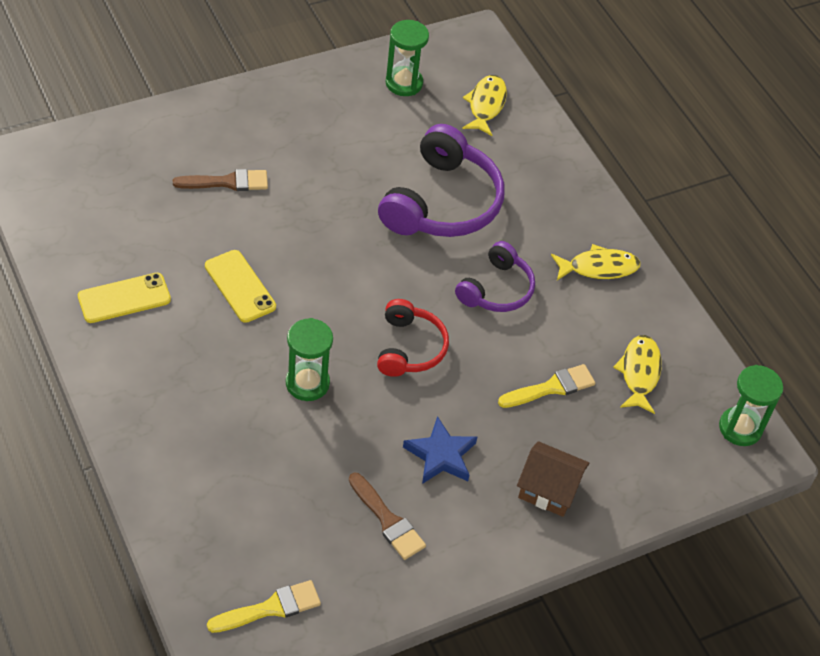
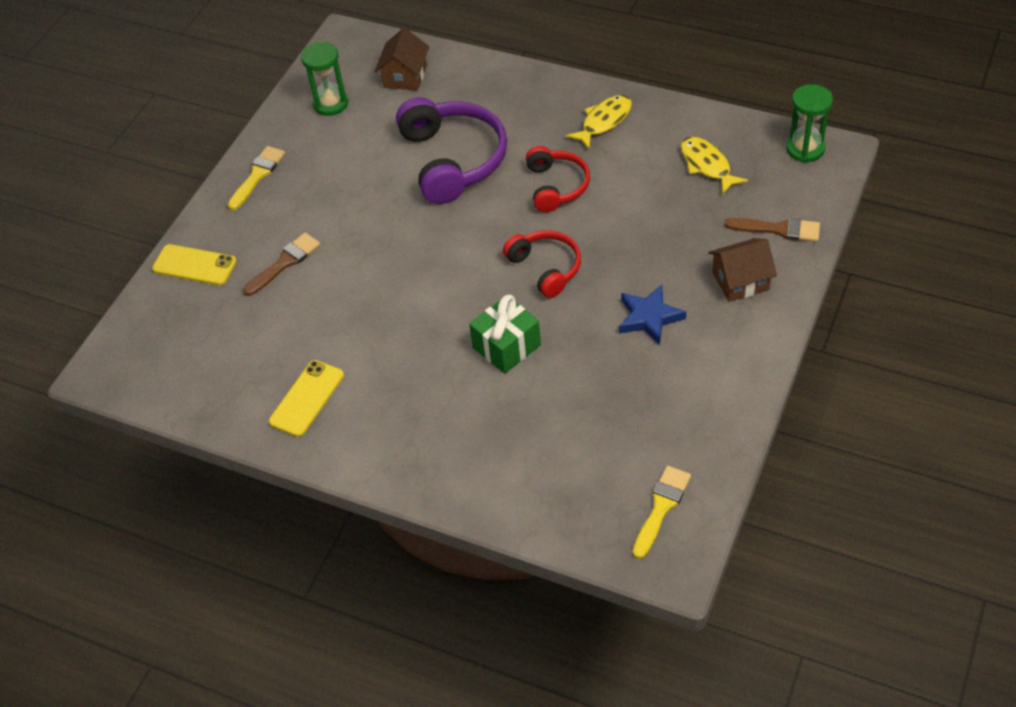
camera: 30 degrees left, 0 degrees up
yellow phone [205,250,276,323] -> yellow phone moved to [152,244,237,285]
green hourglass [286,318,333,401] -> green gift [469,294,541,374]
brown brush [349,472,426,560] -> brown brush moved to [724,218,820,242]
purple headphones [455,241,535,312] -> red headphones [526,146,590,212]
yellow fish [462,75,507,136] -> brown house [375,28,429,91]
yellow brush [498,364,595,408] -> yellow brush moved to [228,146,285,210]

